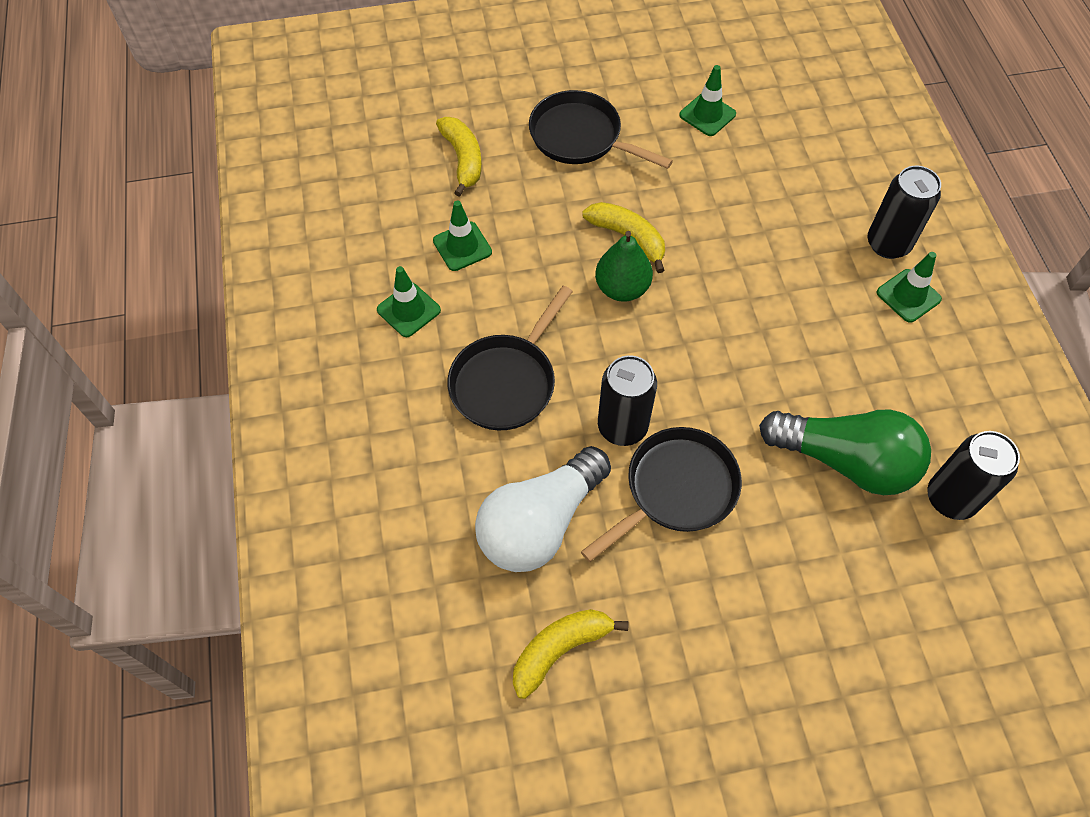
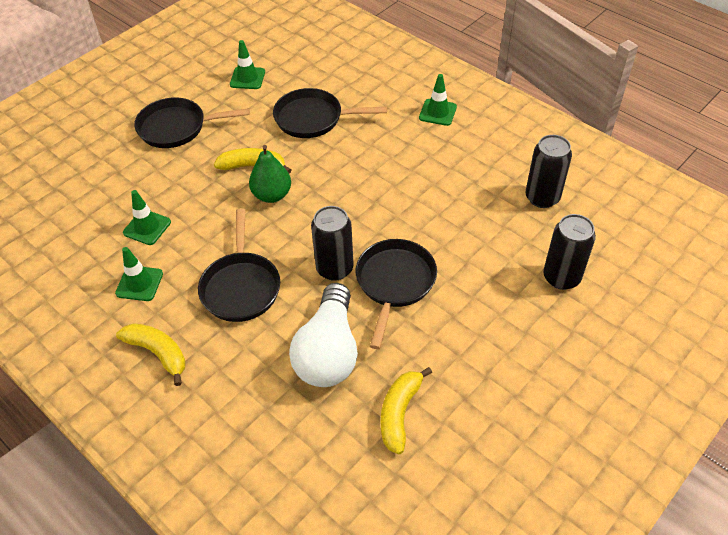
camera: 35 degrees left, 10 degrees down
yellow banana [436,117,482,197] -> yellow banana moved to [116,323,186,386]
green light bulb [759,410,931,495] -> none
black can [868,166,941,259] -> black can moved to [543,214,596,290]
none -> black pan [273,88,387,138]

